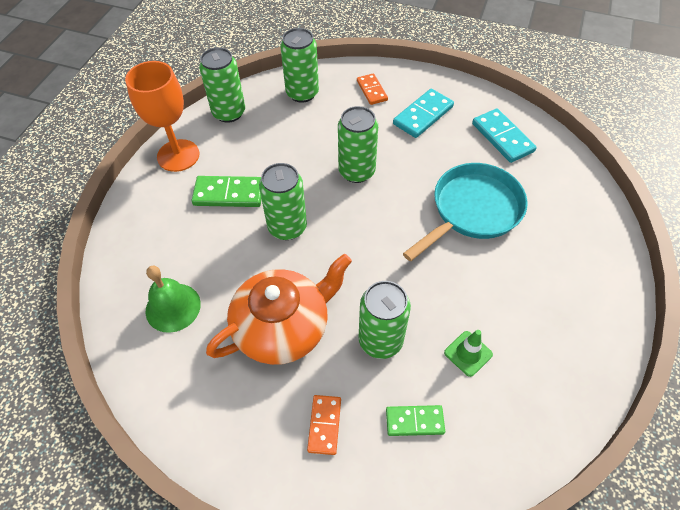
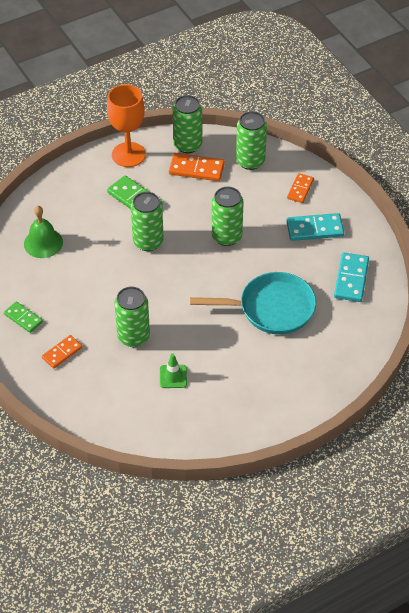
camera: 40 degrees right, 5 degrees down
orange teapot [206,254,352,365] -> none
green domino [386,405,445,436] -> green domino moved to [4,301,43,333]
none -> orange domino [169,153,225,181]

